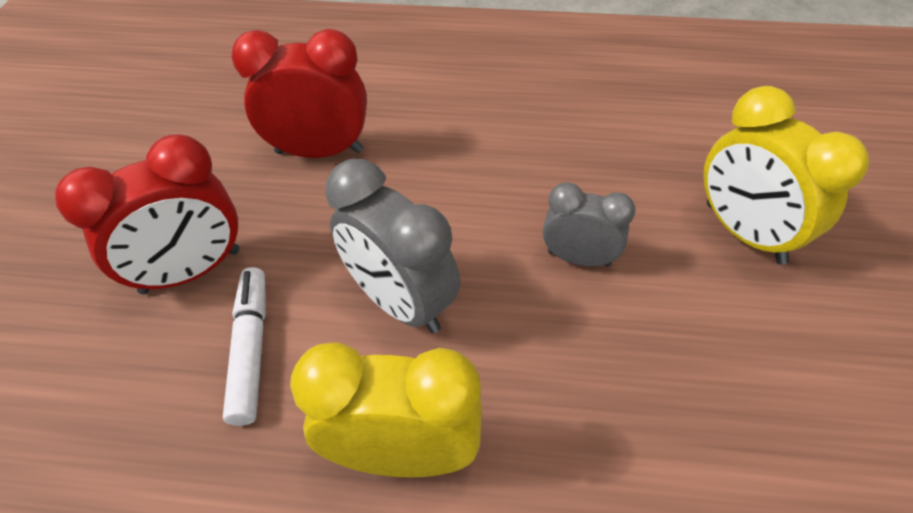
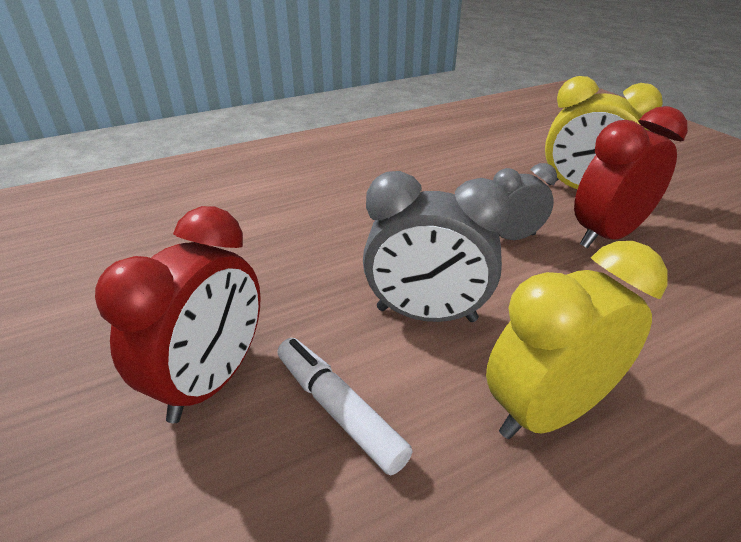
camera: 35 degrees left, 15 degrees down
red clock [231,29,367,158] -> red clock moved to [574,106,688,248]

